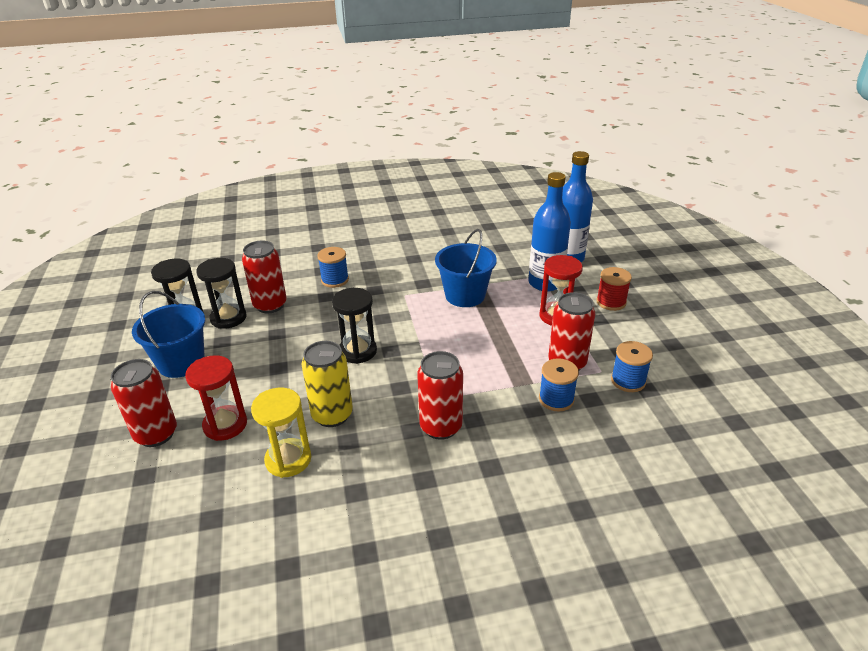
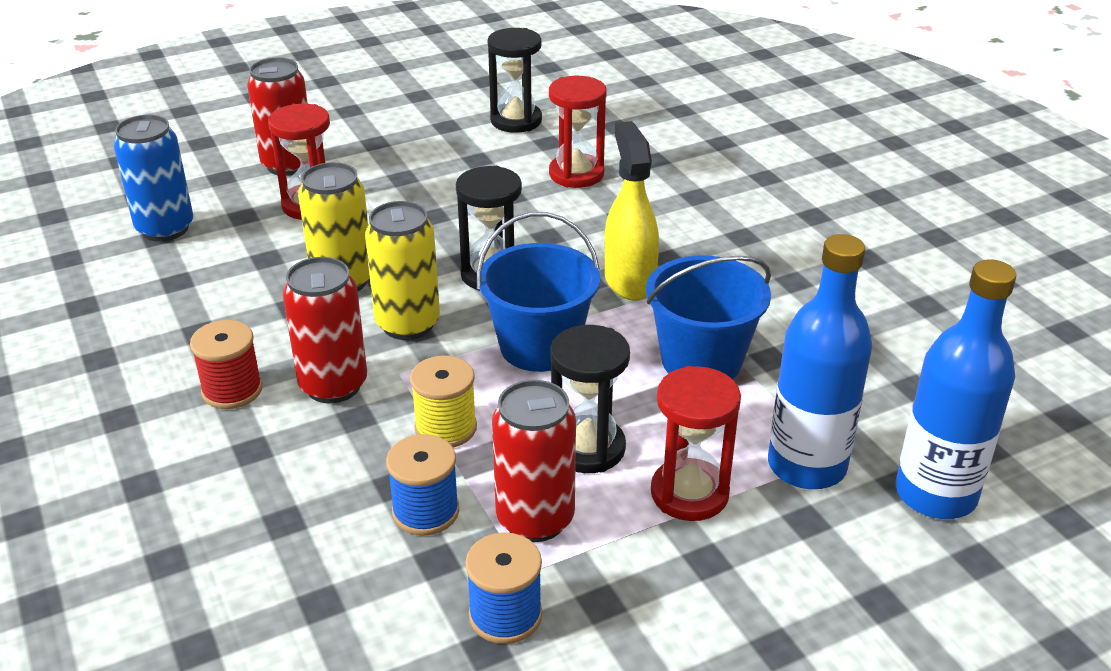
camera: 75 degrees right, 0 degrees up
blue bucket [132,291,205,378] -> blue bucket moved to [477,212,600,372]
black hourglass [196,258,247,329] -> black hourglass moved to [550,325,630,473]
red can [242,241,287,313] -> red hourglass [549,76,607,188]
yellow hourglass [251,388,311,478] -> none
blue spool [317,247,349,288] -> none
red spool [596,267,632,311] -> red spool moved to [190,320,263,409]
none -> blue can [114,115,193,242]
none -> yellow can [365,201,440,340]
none -> yellow spool [410,356,477,448]
none -> yellow spray bottle [604,121,659,301]

